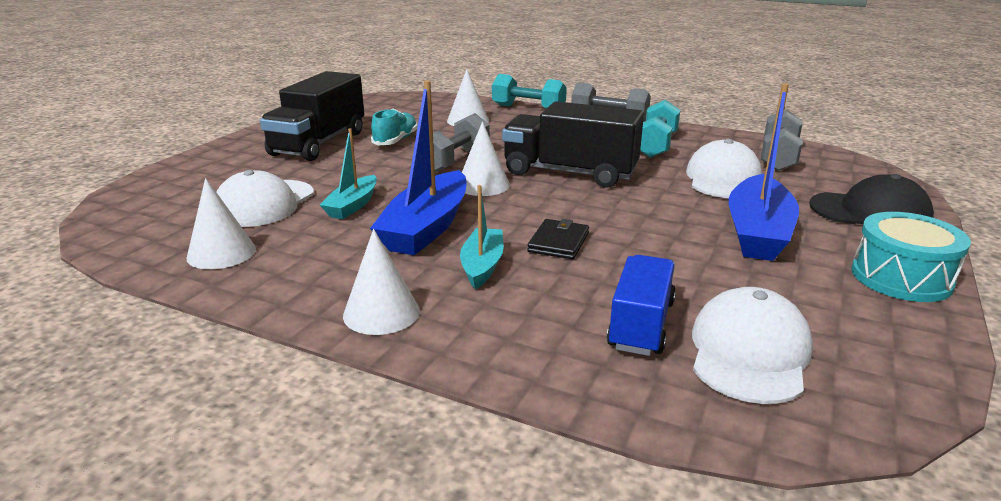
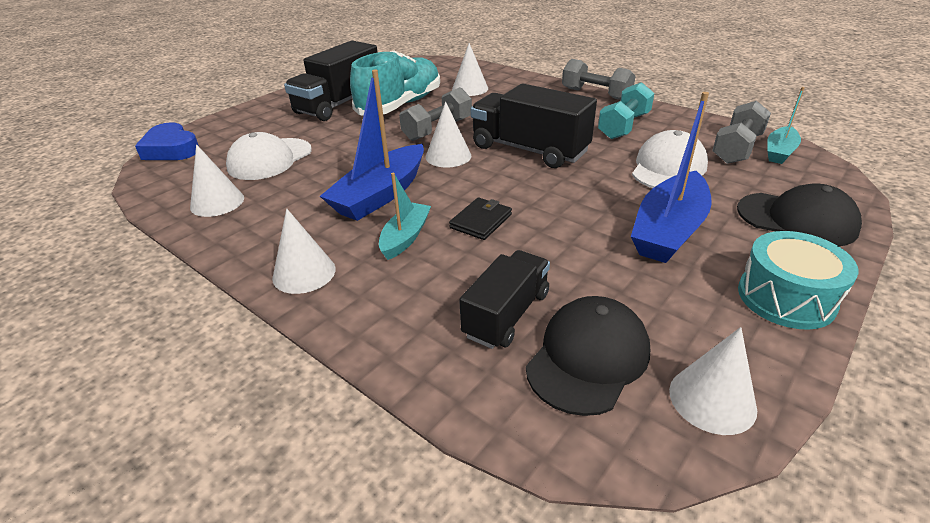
camera: 15 degrees right, 10 degrees up
turquoise boat [320,128,377,219] -> turquoise boat moved to [767,87,805,164]
turquoise shoe [371,109,417,145] -> turquoise shoe [350,50,440,115], size x1.93
turquoise dumbbell [492,74,567,109] -> none
blue truck [607,255,676,356] -> black truck [459,250,550,349]
white cap [692,287,813,404] -> black cap [526,296,650,416]
none -> blue heart [135,122,199,160]
none -> white cone [669,327,757,435]

